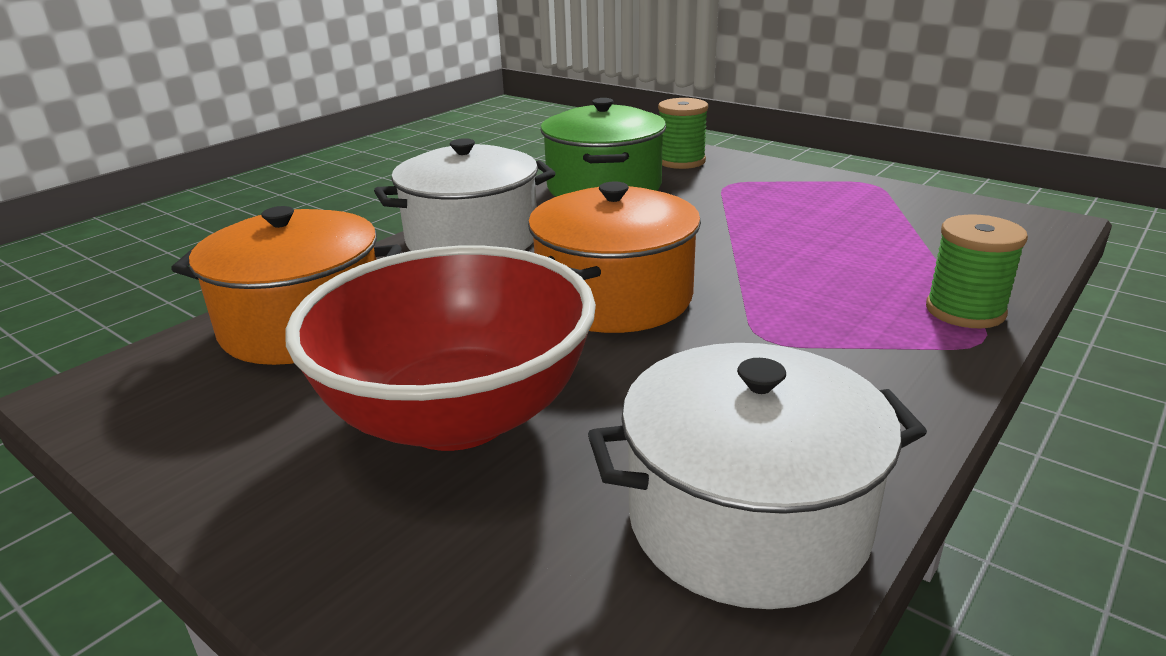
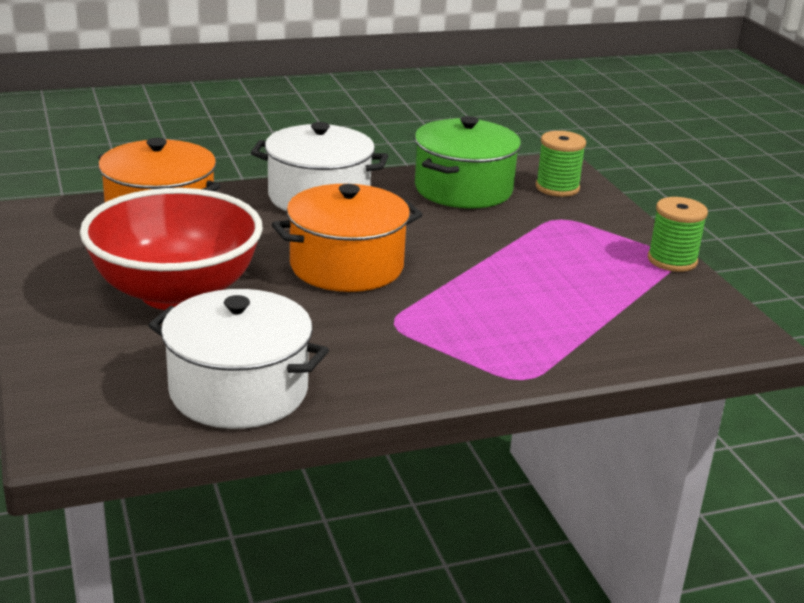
camera: 30 degrees right, 0 degrees up
green spool [926,215,1028,329] -> green spool moved to [648,197,708,272]

